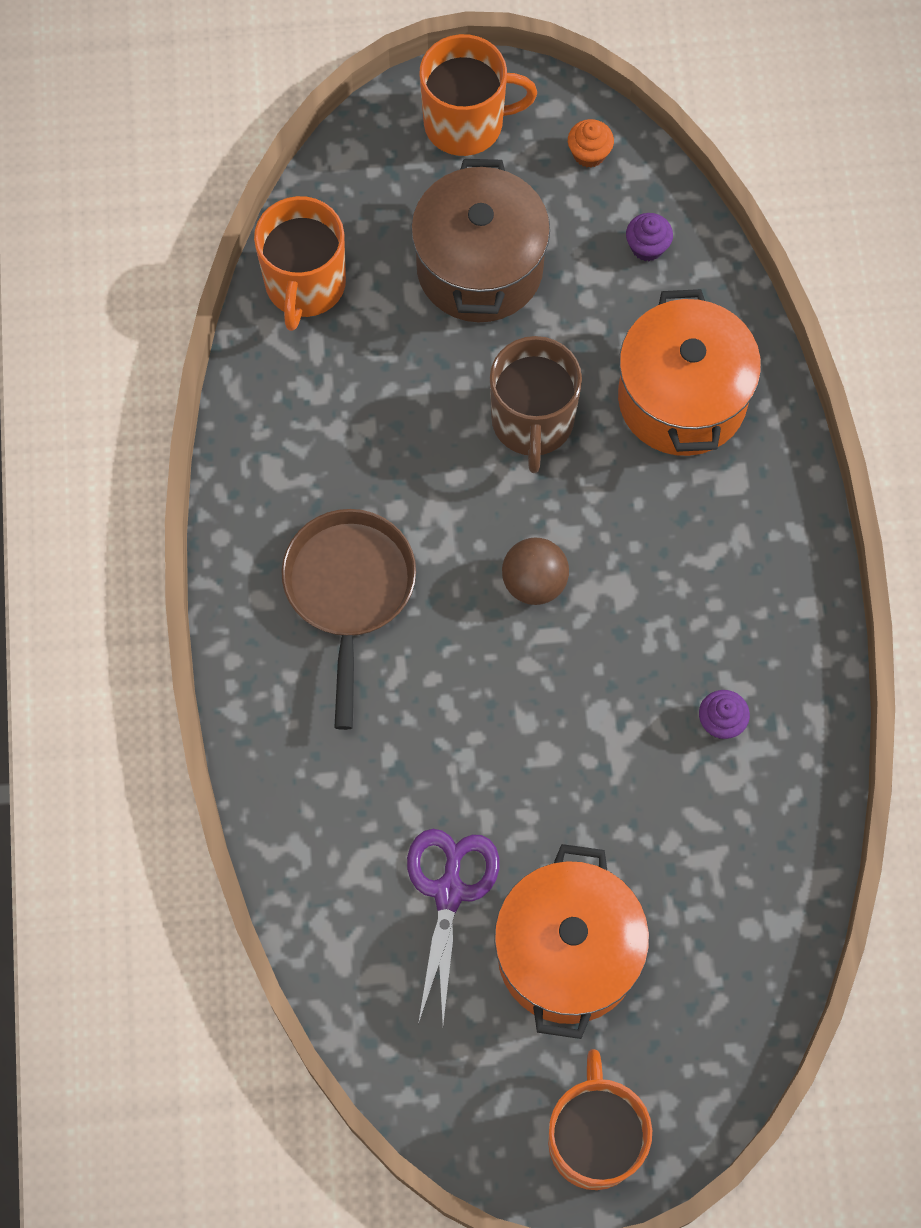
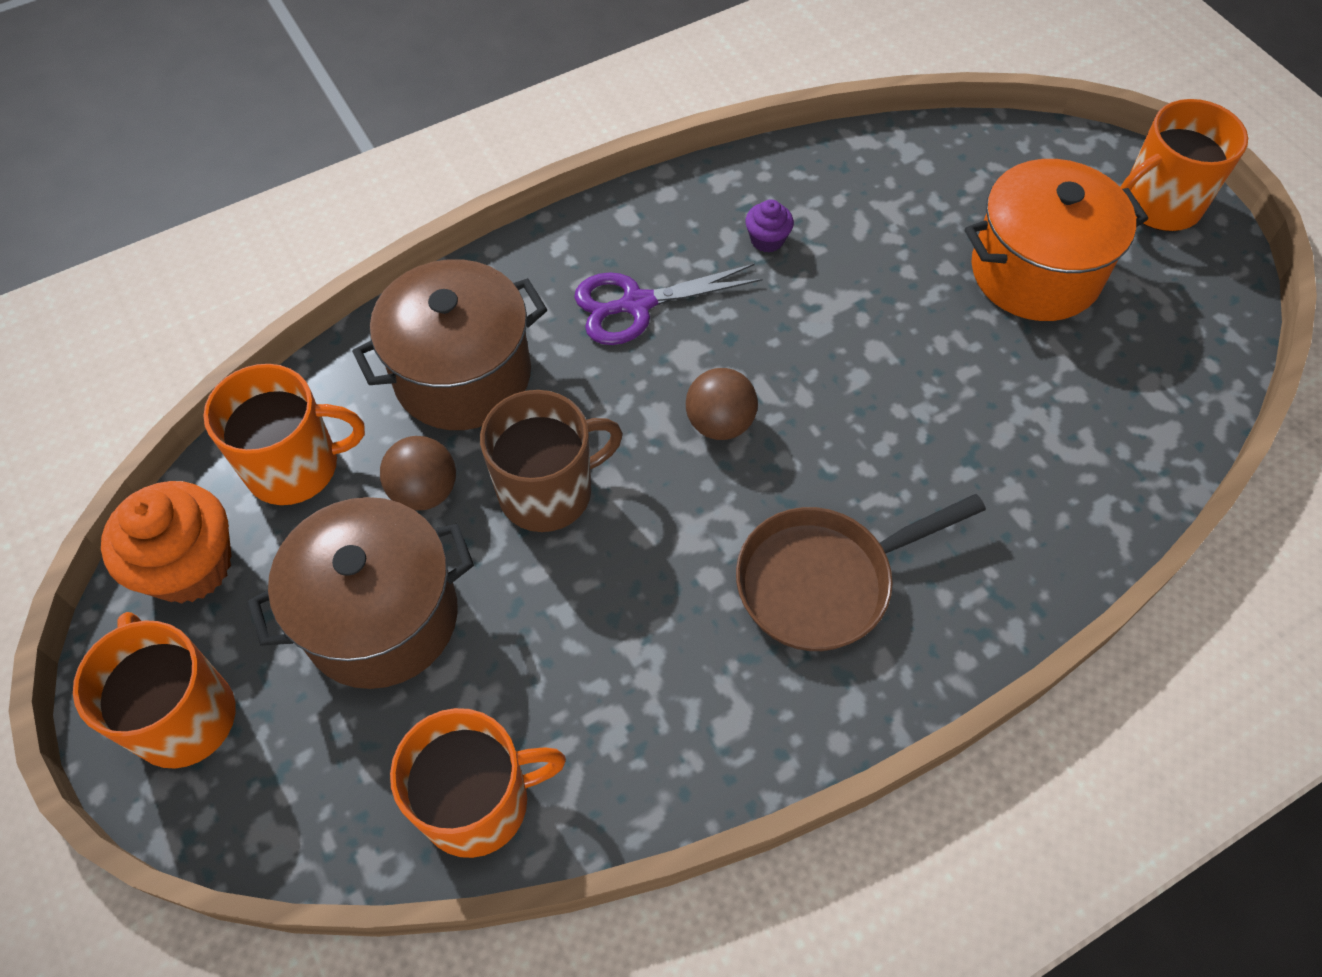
camera: 115 degrees left, 10 degrees down
purple scissors [407,829,499,1024] -> purple scissors moved to [574,264,763,345]
orange cupcake [568,119,614,168] -> orange cupcake [101,481,232,604], size x2.10
orange pot [618,289,761,456] -> brown pot [352,259,547,430]
purple cupcake [626,213,673,261] -> orange mug [203,364,365,505]
none -> brown ball [380,436,456,511]

